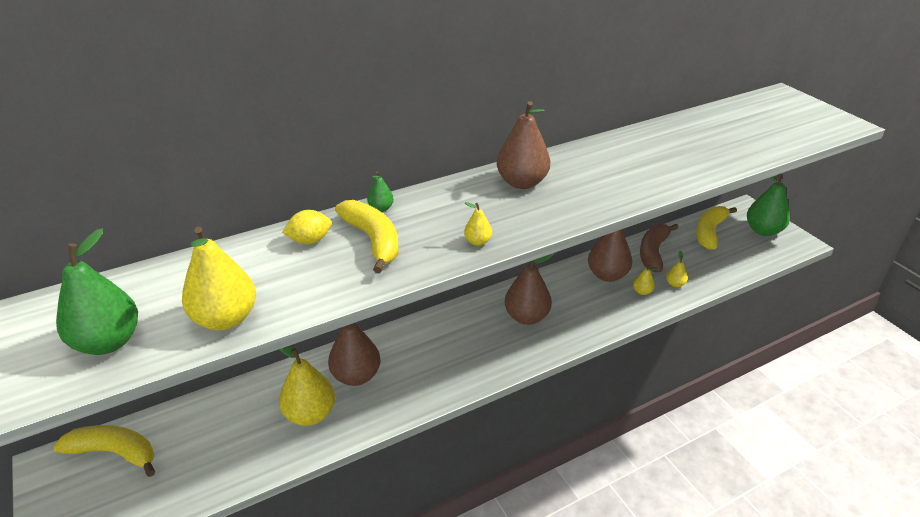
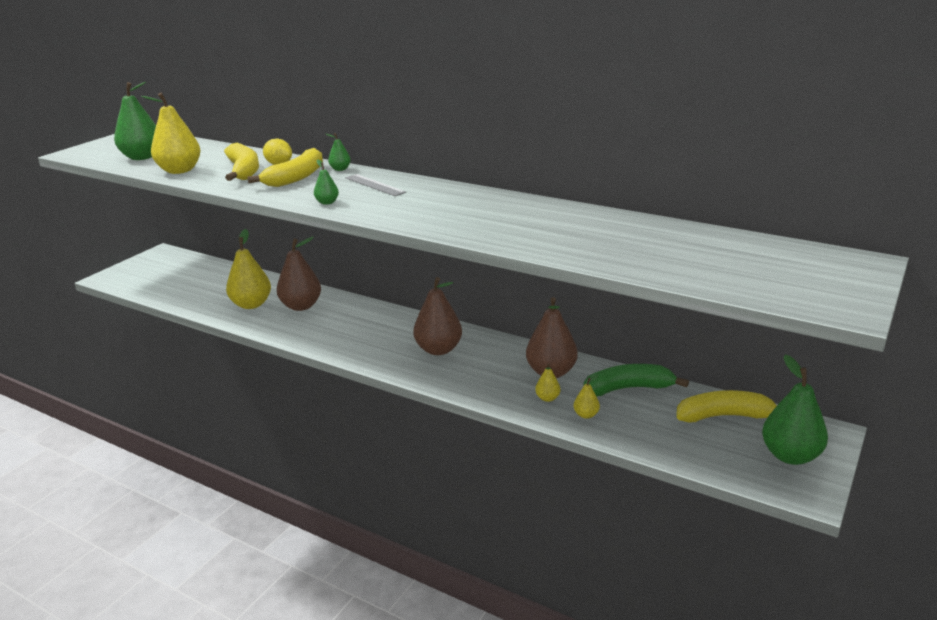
camera: 60 degrees right, 10 degrees down
yellow banana [53,425,155,477] -> yellow banana moved to [224,143,259,181]
yellow pear [464,202,492,246] -> green pear [314,160,339,205]
brown pear [497,101,550,189] -> none
brown banana [640,224,678,272] -> green banana [584,364,689,397]
none -> grey ruler [345,174,406,196]

